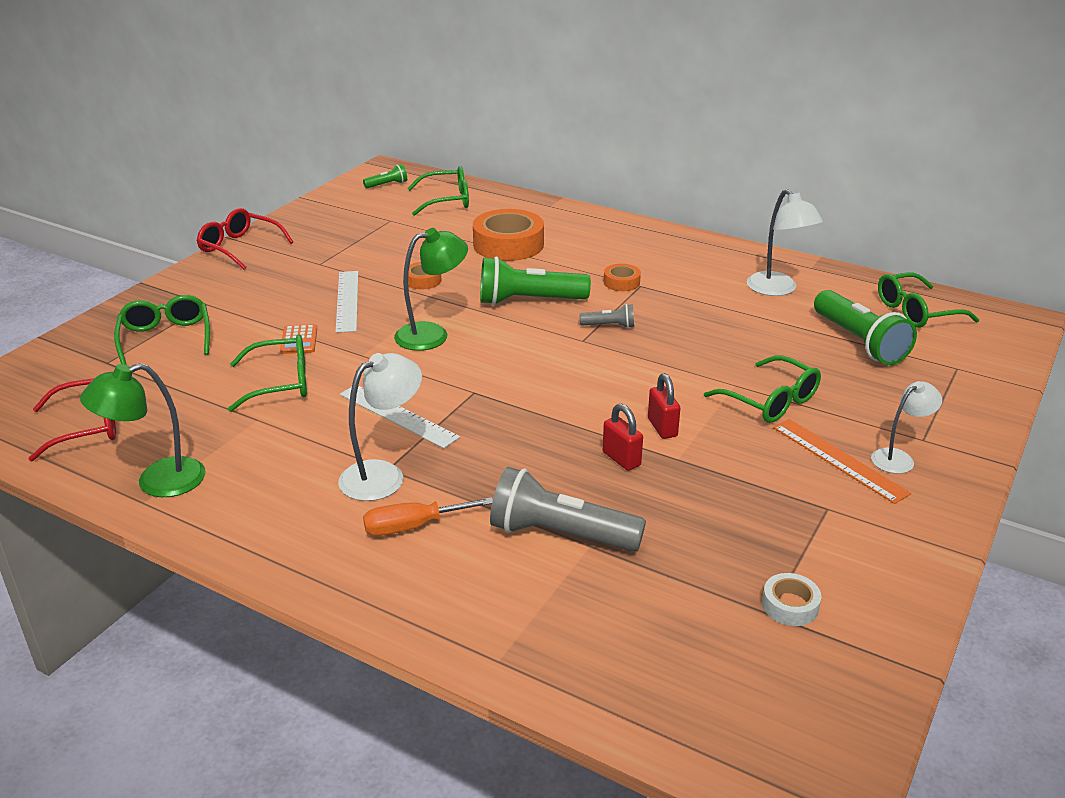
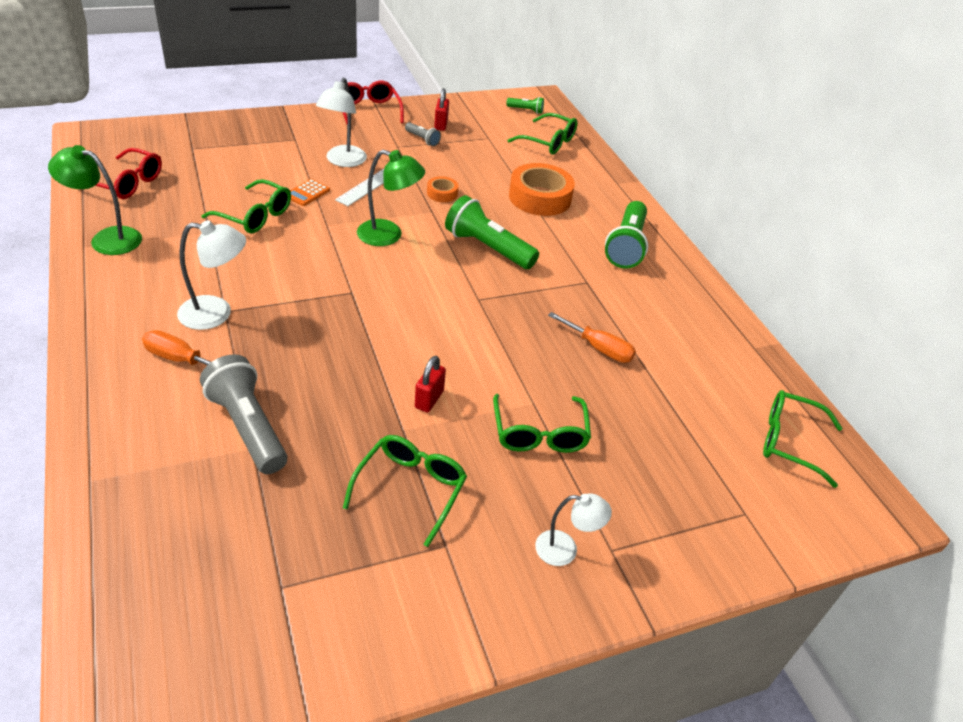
camera: 35 degrees right, 10 degrees up
green glasses [114,295,210,365] -> green glasses moved to [343,435,467,547]
white ruler [340,385,460,448] -> none
grey flashlight [579,304,634,328] -> grey flashlight moved to [405,122,441,146]
red padlock [603,404,643,471] -> red padlock moved to [434,88,449,131]
orange tape [604,264,641,291] -> none
white lamp [747,189,823,296] -> white lamp moved to [316,78,367,167]
white tape [762,573,821,626] -> none
orange ruler [773,419,911,504] -> none
green flashlight [814,290,917,365] -> green flashlight moved to [605,201,648,269]
none -> orange screwdriver [548,312,636,363]

